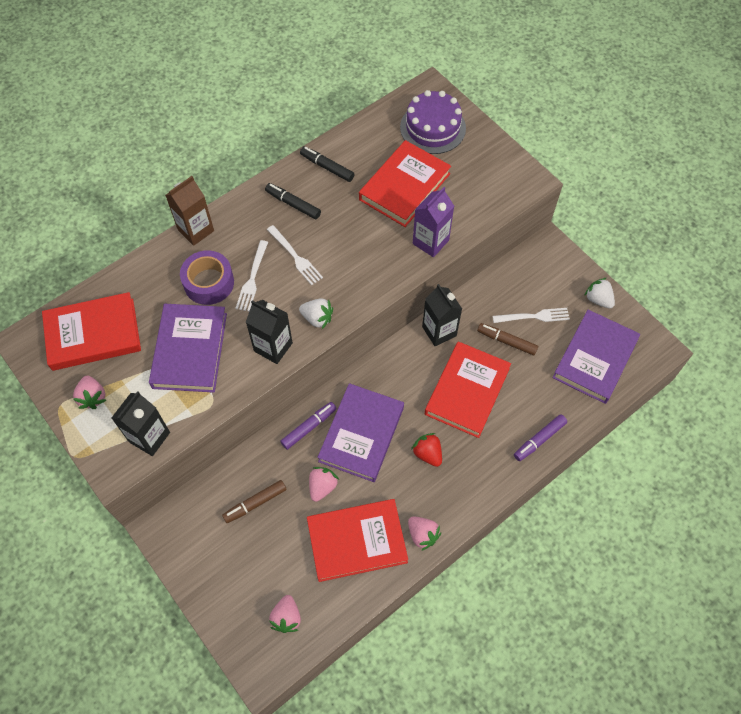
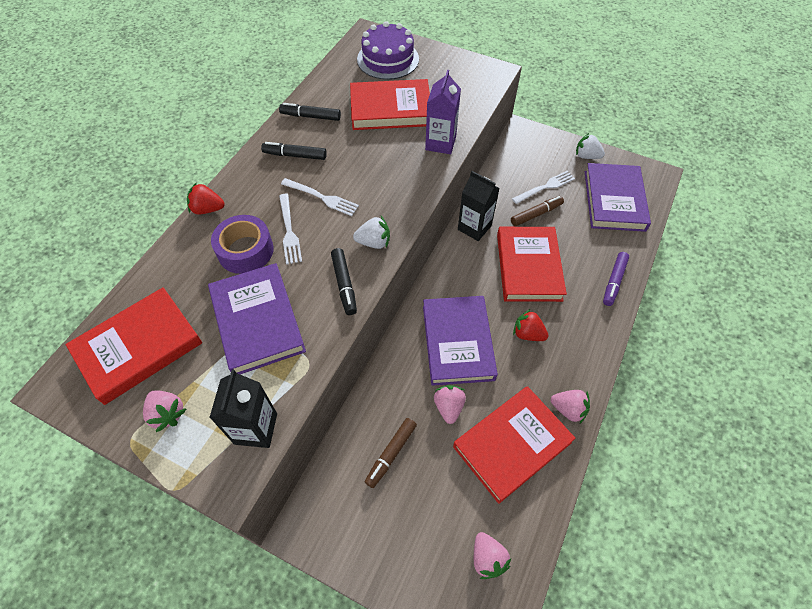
camera: 25 degrees left, 5 degrees down
brown carton [165,176,214,246] -> red strawberry [187,182,225,215]
black carton [246,300,293,364] -> black marker [331,248,357,315]
purple marker [280,402,336,450] -> none
red book [359,140,451,227] -> red book turned 75 degrees clockwise [350,79,430,130]
brown marker [477,323,538,356] -> brown marker turned 150 degrees clockwise [511,196,564,226]

